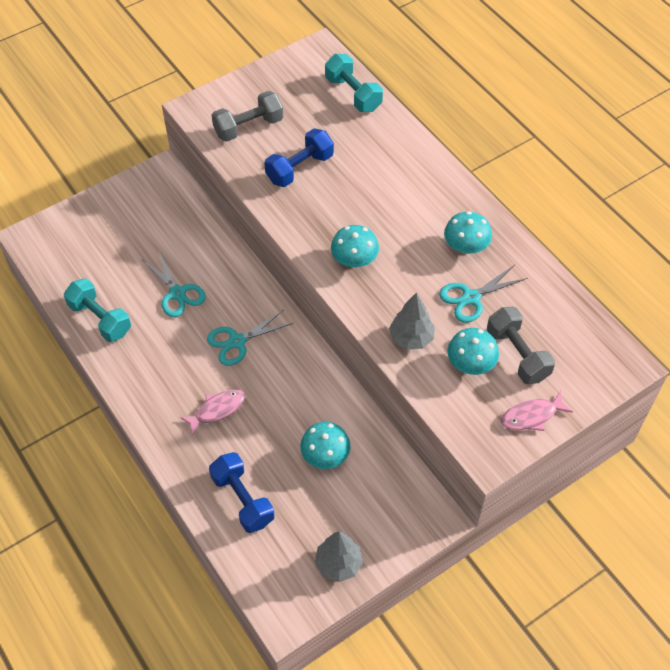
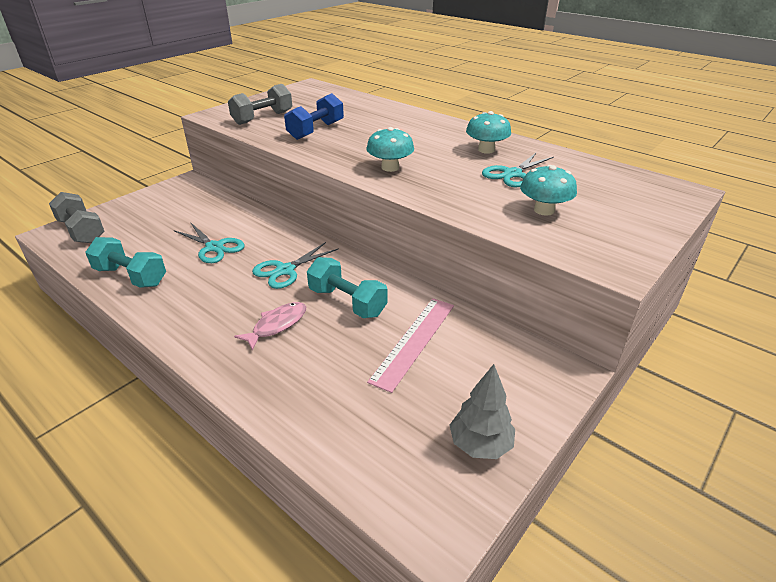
camera: 15 degrees left, 20 degrees down
blue dumbbell [209,452,274,533] -> none
turquoise mushroom [300,422,350,469] -> pink ruler [367,298,454,393]
turquoise dumbbell [325,54,383,112] -> turquoise dumbbell moved to [307,257,388,318]
grey tree [389,292,435,350] -> none
grey dumbbell [487,307,555,384] -> grey dumbbell moved to [49,192,104,243]
pink fish [501,391,573,431] -> none

